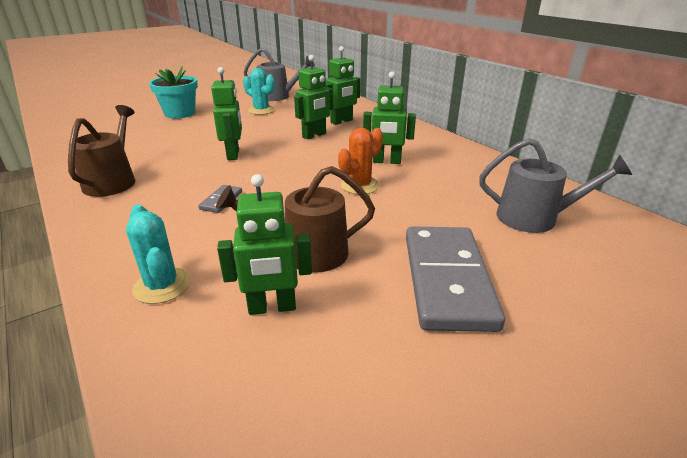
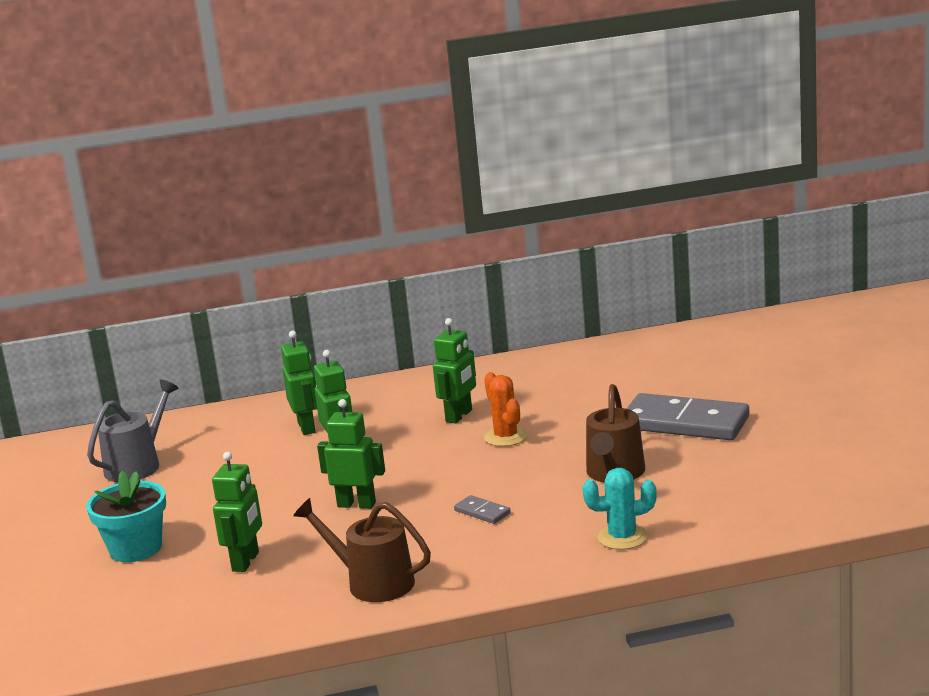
camera: 65 degrees left, 10 degrees down
green robot [217,174,312,315] -> green robot moved to [212,452,262,572]
turquoise cactus [243,68,275,115] -> none
grey watering can [479,138,632,233] -> none

